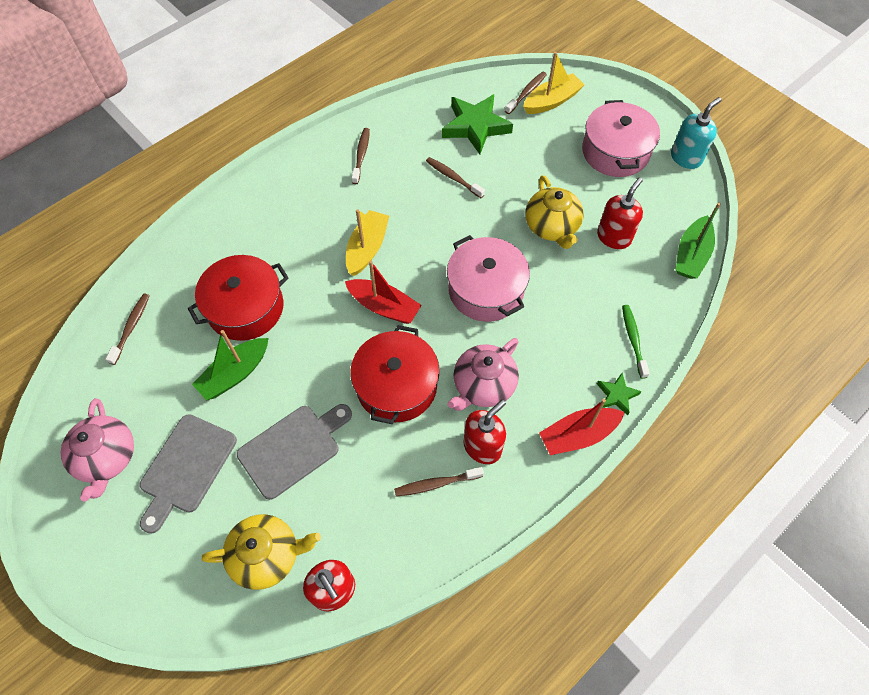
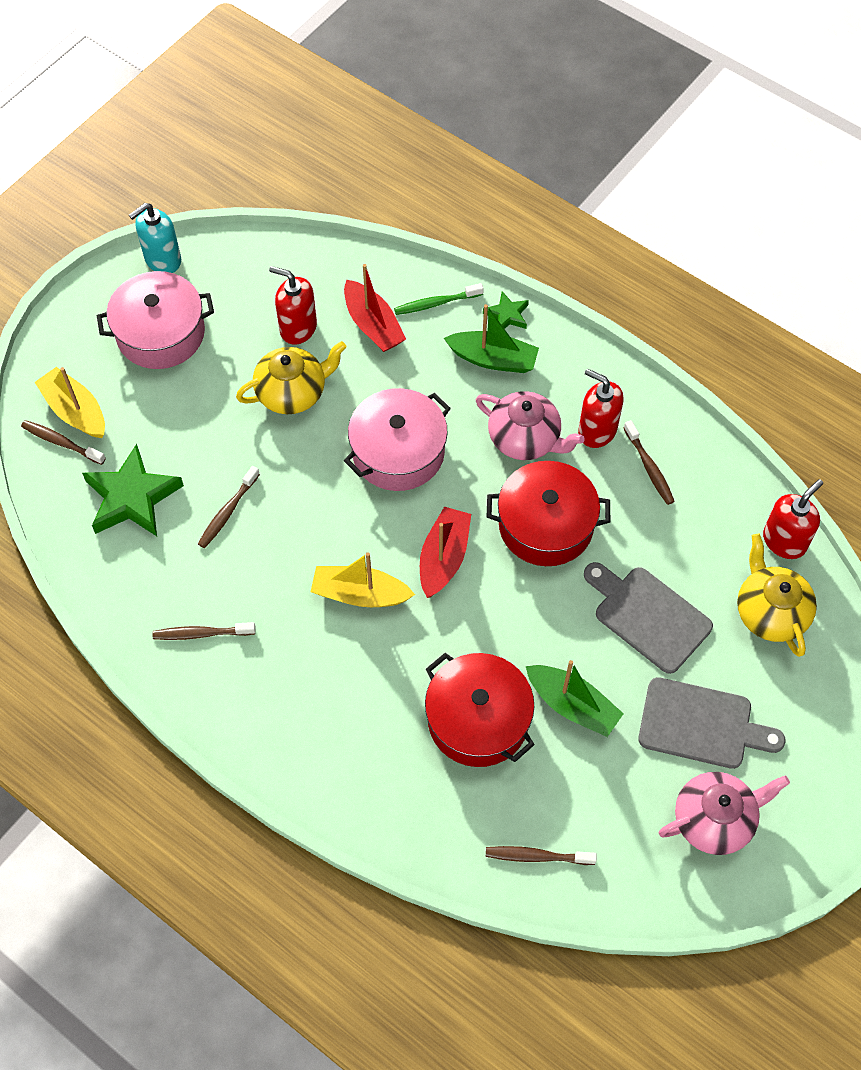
camera: 100 degrees left, 0 degrees up
red boat [539,399,625,455] -> red boat moved to [344,264,406,352]
turquoise soap dispenser [671,97,721,169] -> turquoise soap dispenser turned 75 degrees counterclockwise [129,203,181,273]
green boat [676,203,721,279] -> green boat moved to [444,304,539,373]

